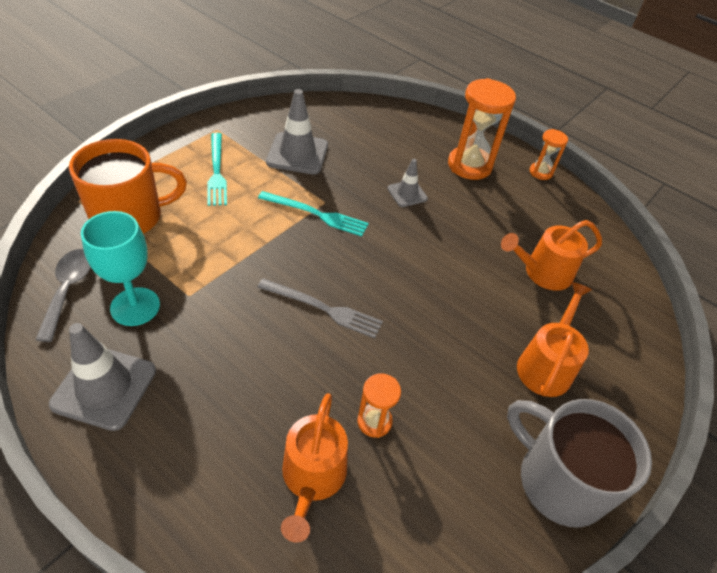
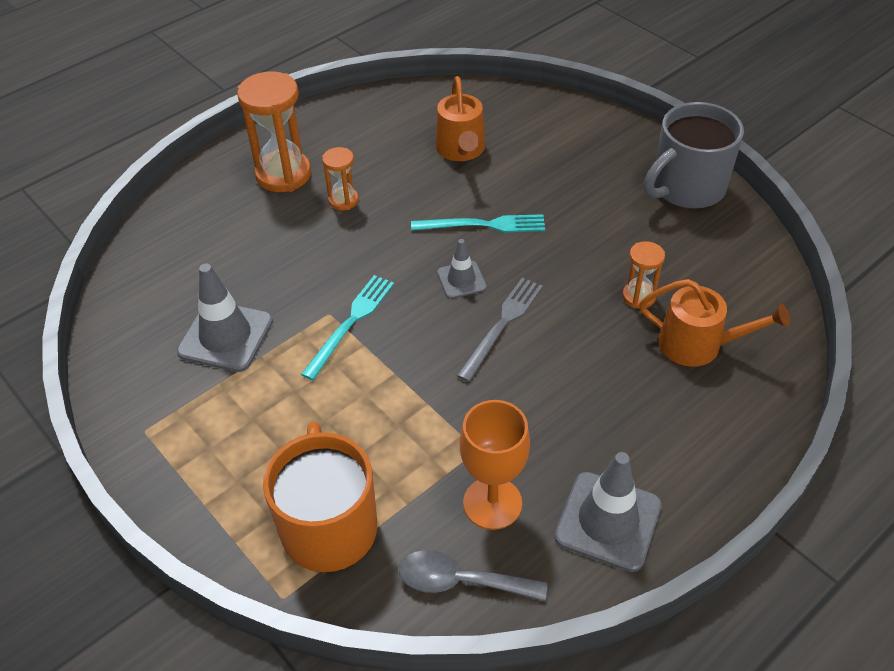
camera: 75 degrees left, 0 degrees up
turquoise goblet [81,211,160,326] -> orange goblet [460,400,530,530]
turquoise fork [207,133,227,206] -> turquoise fork moved to [411,214,545,232]
grey traffic cone [387,159,428,207] -> grey traffic cone moved to [437,239,487,299]
orange watering can [517,282,592,397] -> none
orange hourglass [529,129,568,180] -> orange hourglass moved to [322,147,359,210]

